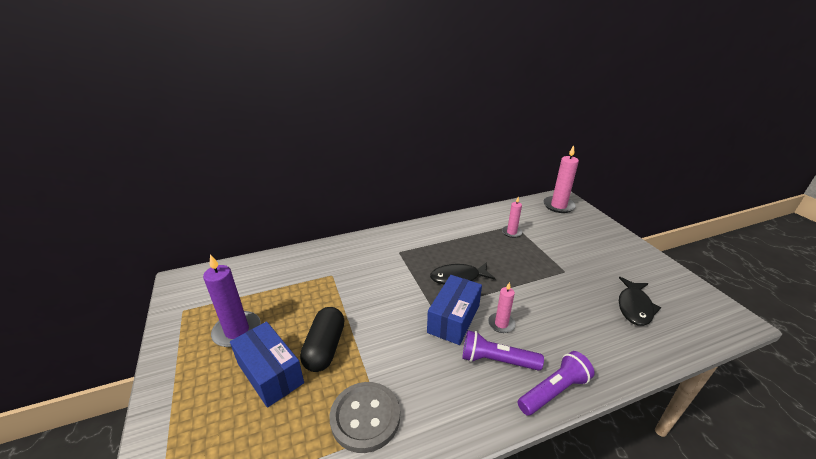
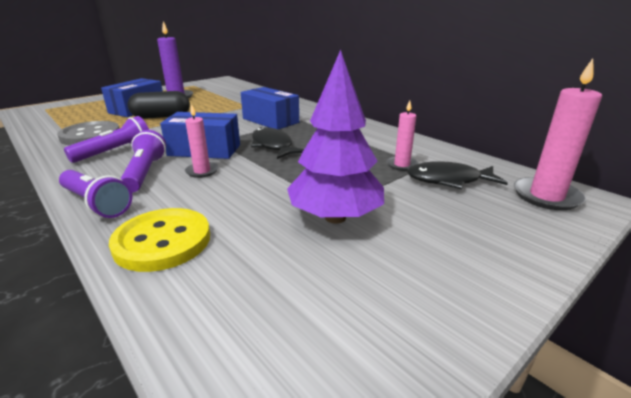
camera: 70 degrees right, 5 degrees down
black fish [619,277,661,326] -> black fish moved to [407,161,508,189]
none -> purple flashlight [64,116,149,163]
none -> yellow button [109,208,210,272]
none -> blue box [241,87,299,129]
none -> purple tree [287,50,384,224]

